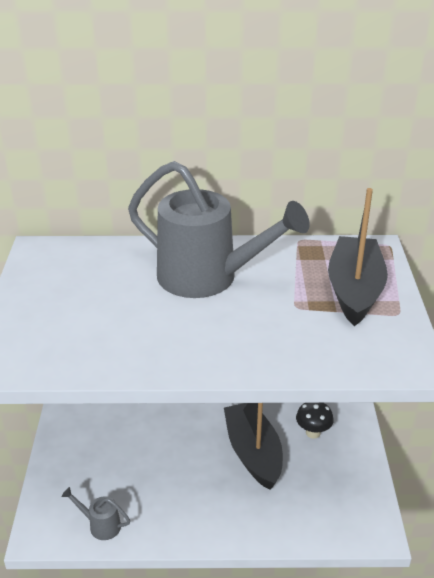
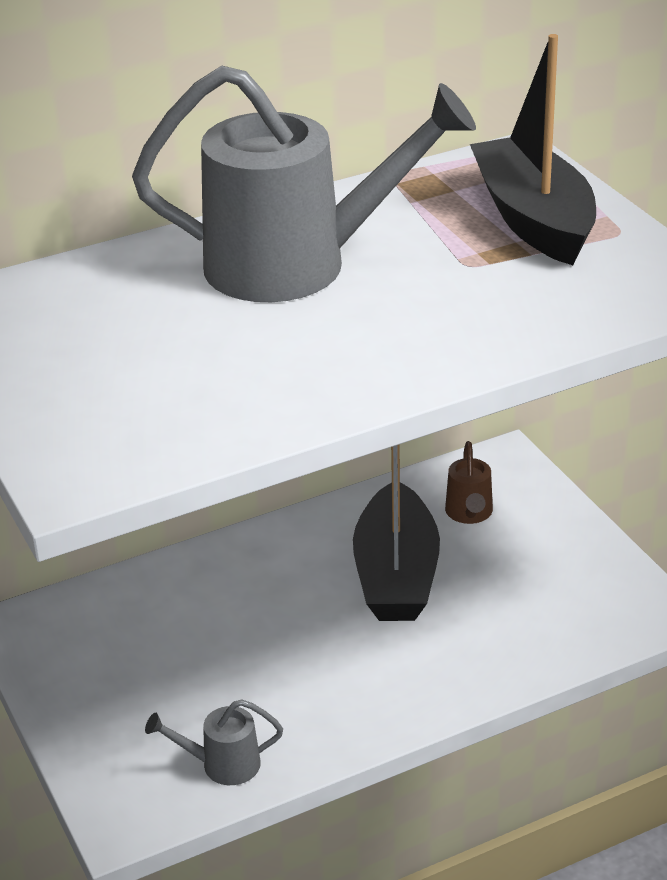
camera: 25 degrees left, 0 degrees up
black boat [224,403,283,490] -> black boat turned 135 degrees counterclockwise [353,445,440,621]
black mushroom [296,403,334,439] -> brown watering can [445,441,493,524]

